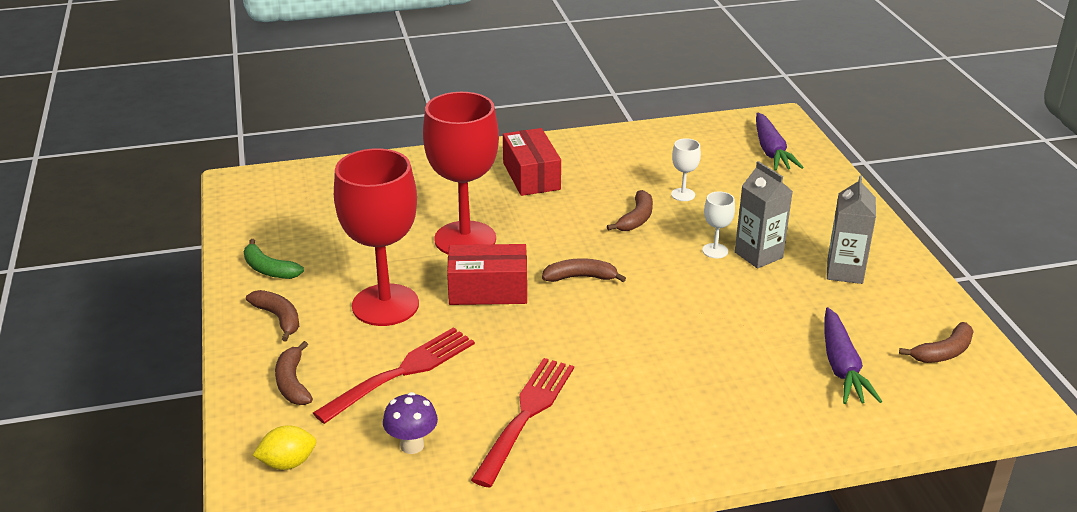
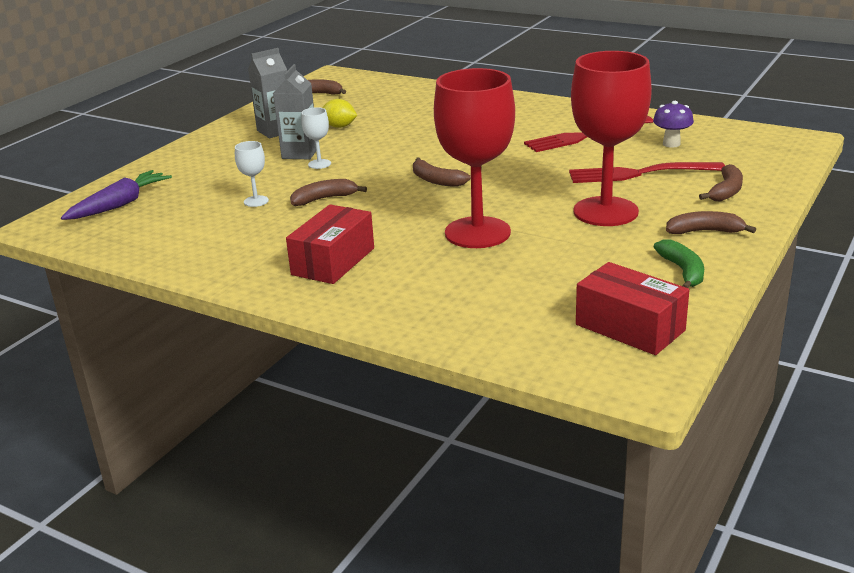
camera: 135 degrees left, 5 degrees down
brown banana [246,290,299,341] -> brown banana turned 90 degrees clockwise [666,211,756,234]
yellow lemon [253,425,316,470] -> yellow lemon moved to [322,99,357,128]
red box [447,244,527,305] -> red box moved to [576,262,689,355]
purple carrot [825,307,882,404] -> none

